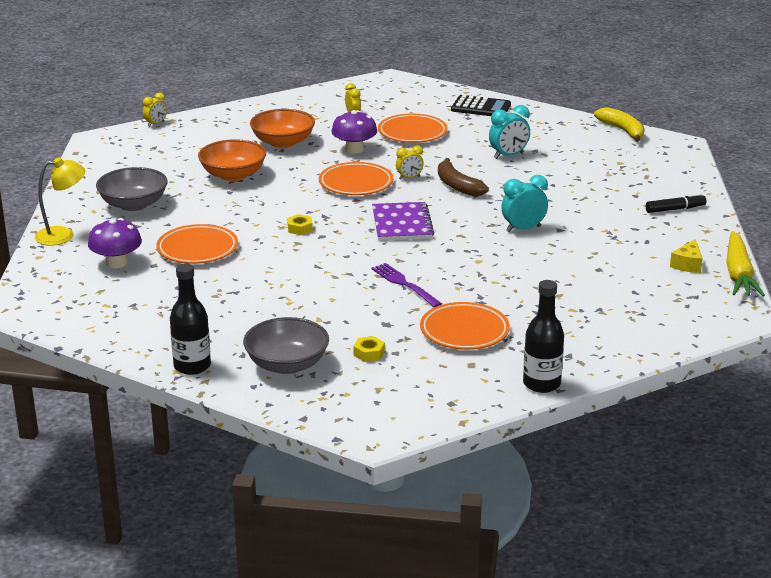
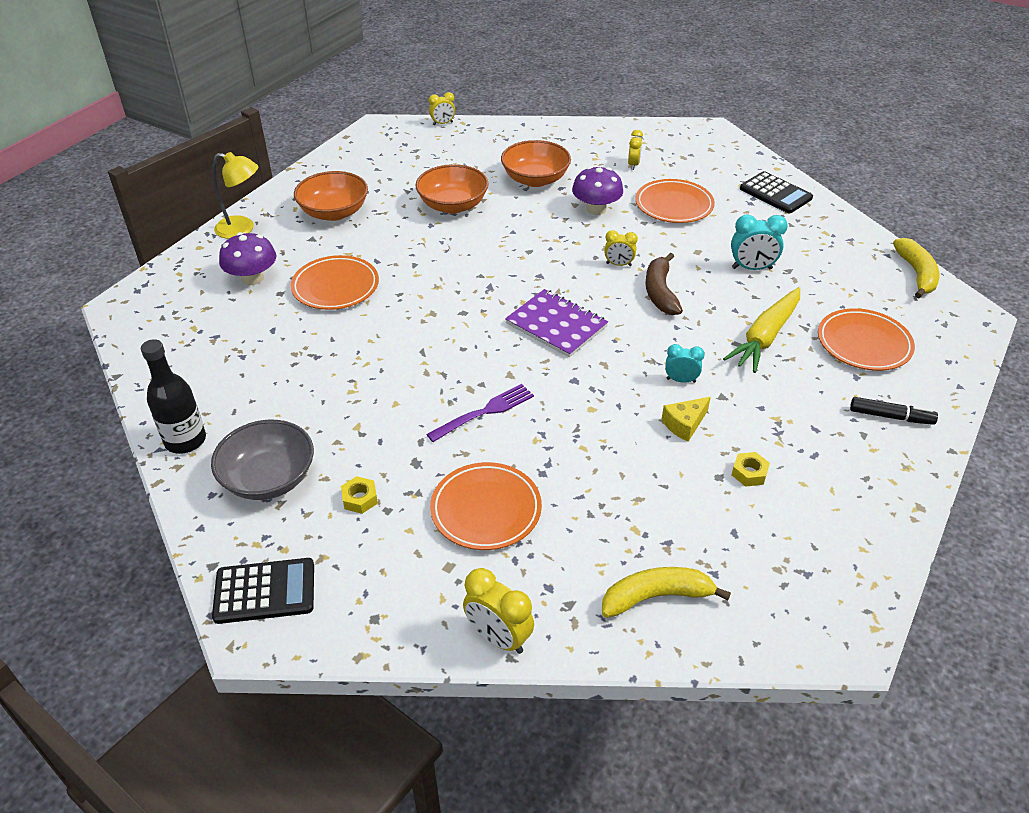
camera: 30 degrees right, 15 degrees up
grey bowl [96,167,168,211] -> orange bowl [294,171,368,221]
yellow nut [287,214,313,235] -> yellow nut moved to [732,452,770,487]
orange plate [319,162,393,195] -> orange plate moved to [818,308,915,371]
purple notebook [372,202,434,241] -> purple notebook turned 75 degrees counterclockwise [505,289,608,358]
purple fork [372,263,442,307] -> purple fork turned 60 degrees clockwise [426,384,534,442]
turquoise clock [501,175,548,232] -> turquoise clock [665,344,705,383], size x0.64
black bottle [523,280,564,393] -> yellow clock [463,568,534,654]
yellow cheese [670,239,703,273] -> yellow cheese moved to [661,397,711,442]
yellow carrot [726,231,765,296] -> yellow carrot moved to [723,287,800,373]
none -> black calculator [212,558,314,624]
none -> yellow banana [602,567,731,618]

